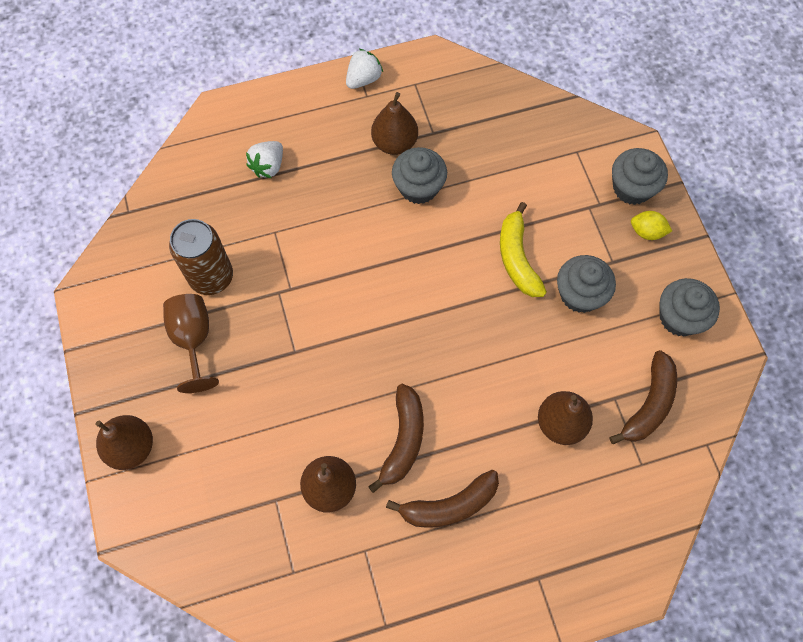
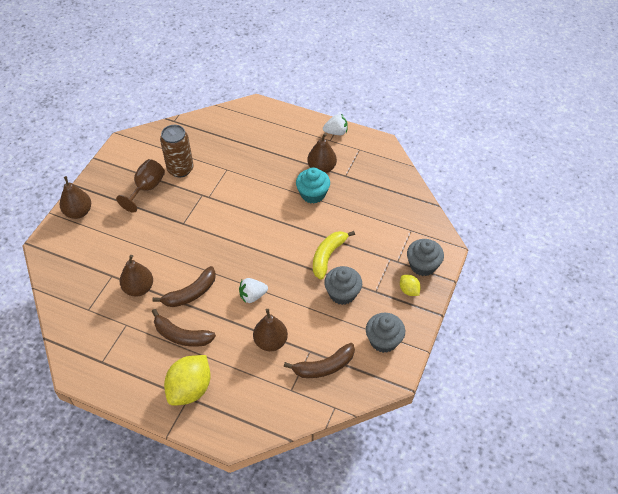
camera: 40 degrees right, 15 degrees down
white strawberry [246,141,283,178] -> white strawberry moved to [239,278,268,303]
grey cupcake [392,147,447,204] -> turquoise cupcake [296,168,330,204]
none -> yellow lemon [164,355,211,406]

